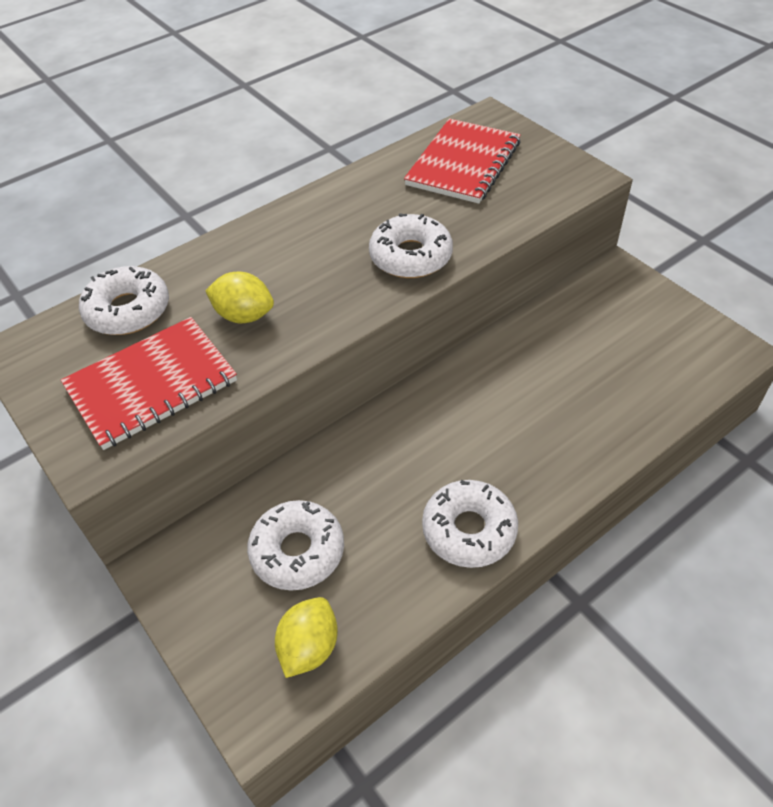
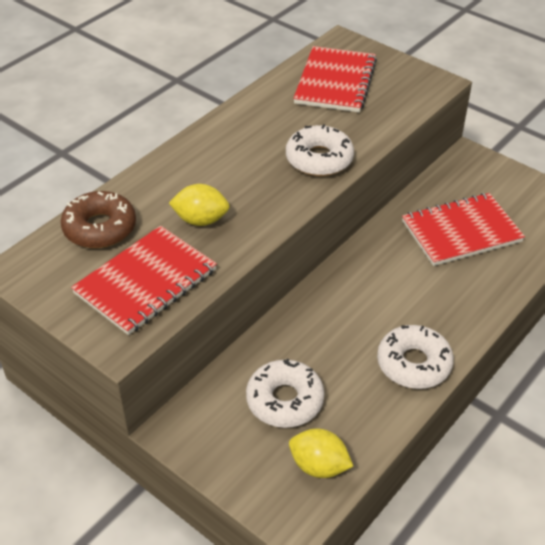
camera: 15 degrees left, 5 degrees down
white donut [79,266,169,335] -> brown donut [61,191,136,248]
yellow lemon [275,597,338,678] -> yellow lemon turned 75 degrees counterclockwise [289,429,353,478]
none -> red notebook [402,193,525,266]

